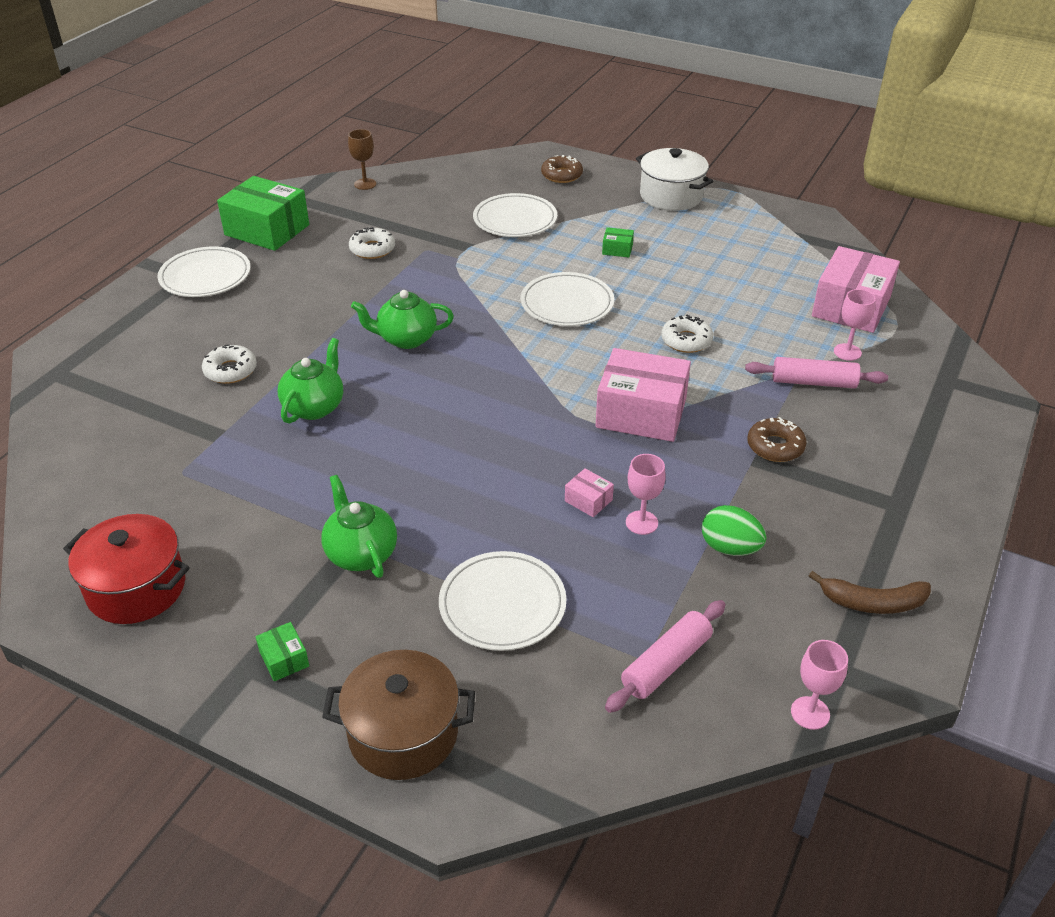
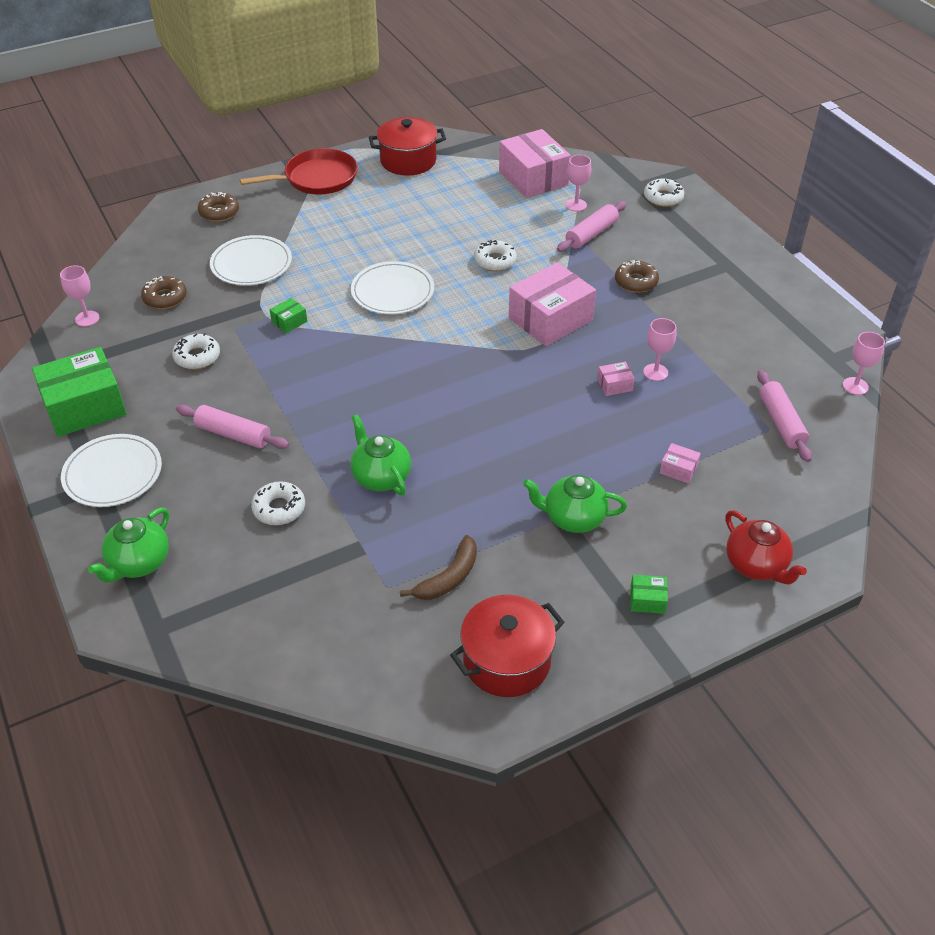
camera: 55 degrees left, 5 degrees up
brown pot [322,650,475,780] -> red teapot [725,510,807,584]
brown goblet [348,129,376,190] -> pink goblet [60,265,99,327]
green teapot [351,290,454,349] -> green teapot moved to [88,508,169,583]
white plate [439,551,567,651] -> pink box [660,443,701,484]
green box [602,227,634,257] -> green box moved to [270,298,307,333]
white pot [636,148,713,211] -> red pan [240,148,358,195]
green egg [702,505,766,556] -> none
brown banana [809,571,931,614] -> brown banana moved to [400,535,477,600]
none -> brown donut [141,276,187,309]
none -> pink rolling pin [176,405,289,449]
none -> red pot [369,117,446,176]
none -> white donut [644,179,684,207]

